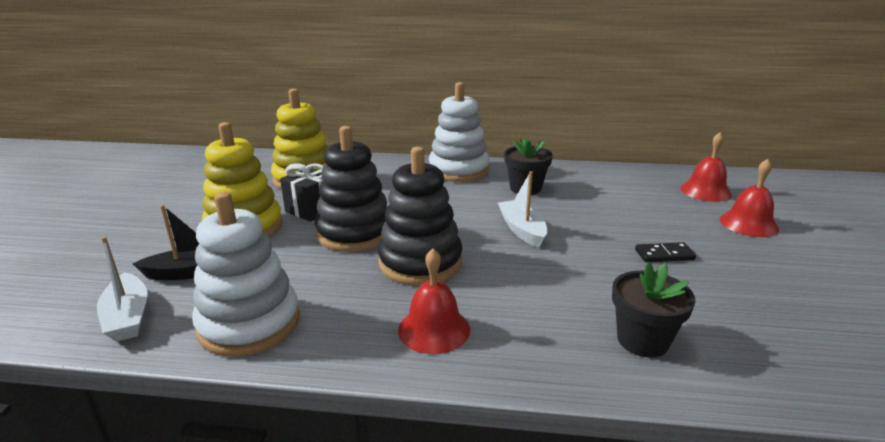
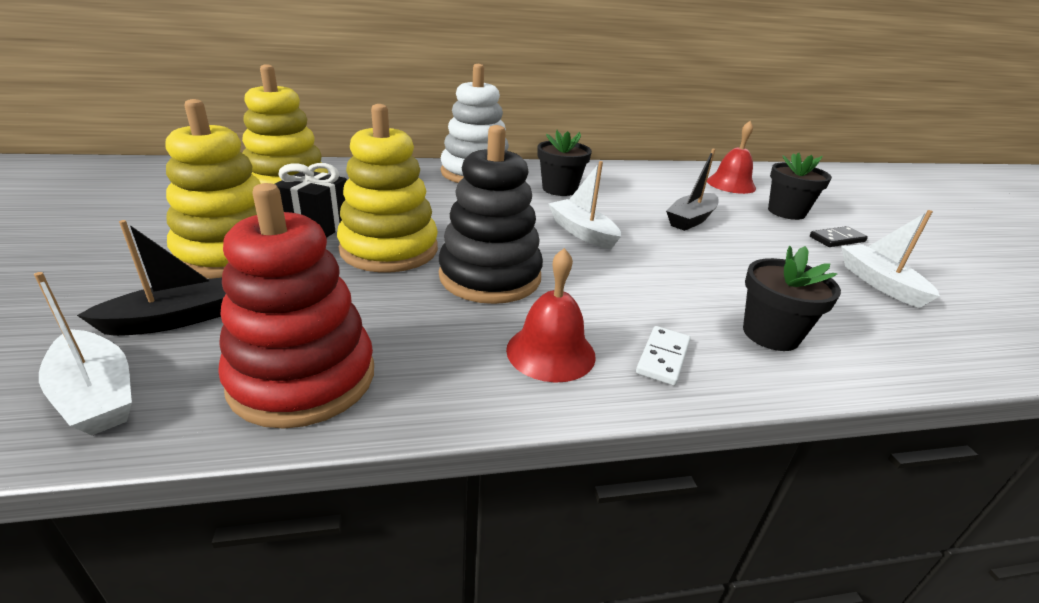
camera: 20 degrees left, 5 degrees up
white stacking toy [192,192,300,357] -> red stacking toy [218,183,374,429]
black stacking toy [315,126,387,252] -> yellow stacking toy [337,104,438,272]
black domino [635,242,696,262] -> black domino moved to [810,226,868,247]
red bell [720,159,779,237] -> black flower pot [768,153,832,220]
none -> white domino [636,326,691,386]
none -> black boat [666,149,719,231]
none -> white boat [841,210,940,308]

